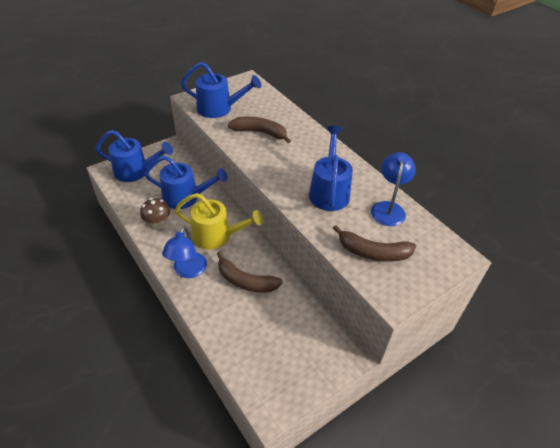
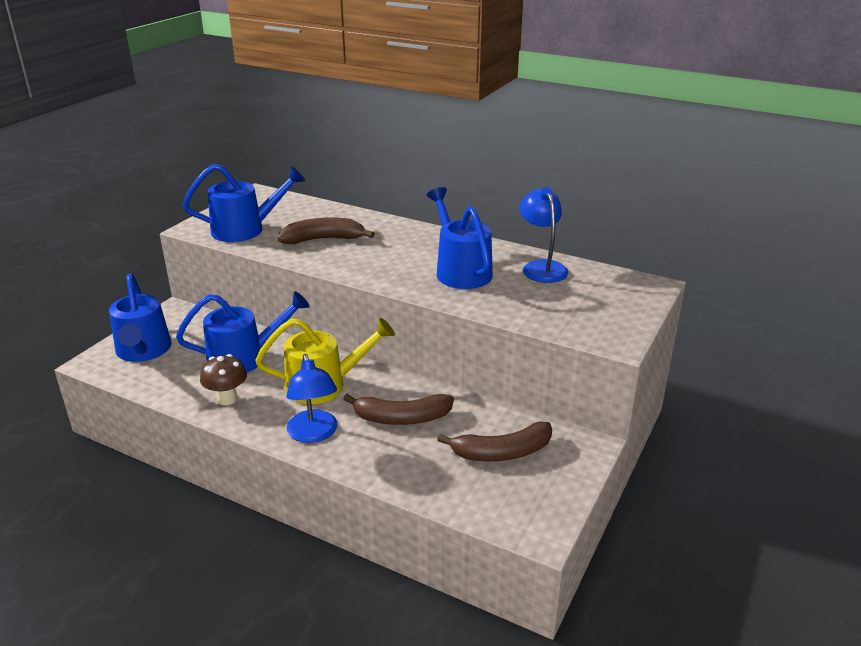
camera: 25 degrees left, 15 degrees down
blue watering can [95,130,173,182] -> blue watering can turned 90 degrees clockwise [109,273,172,362]
brown banana [333,225,416,262] -> brown banana moved to [437,422,552,462]

